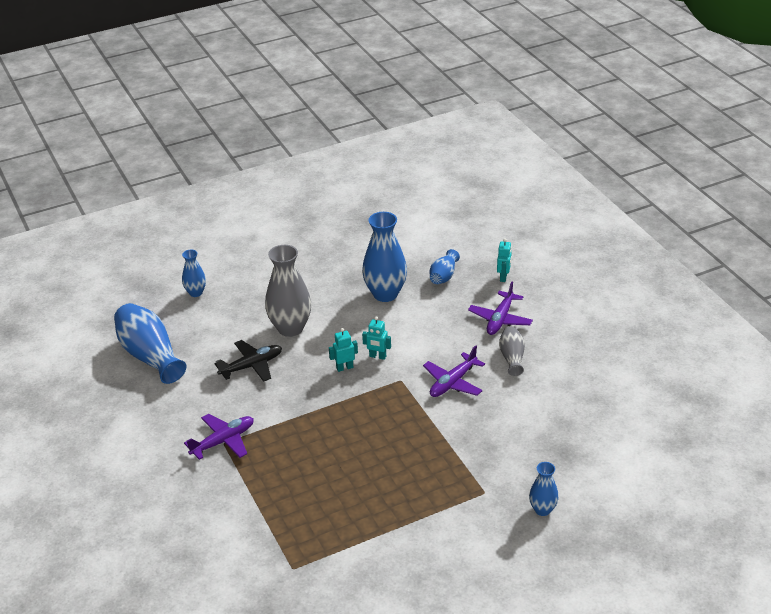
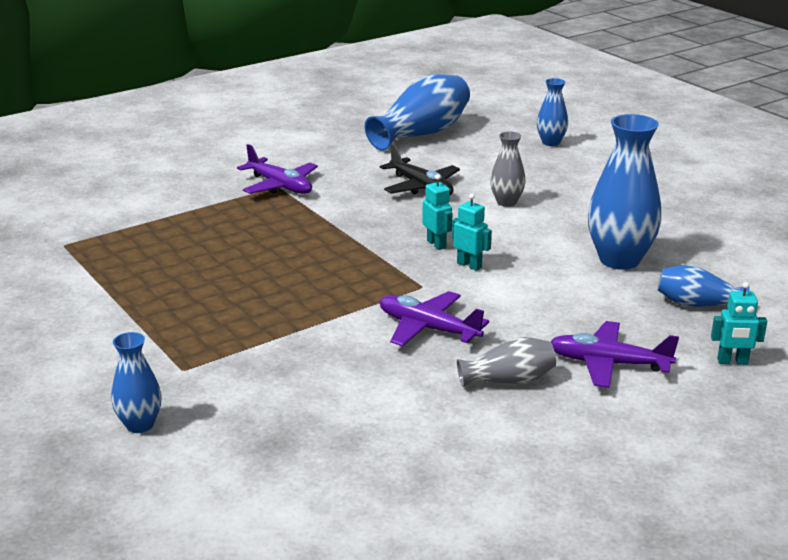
camera: 80 degrees right, 10 degrees down
grey vase [265,245,311,337] -> grey vase [490,131,526,207], size x0.54
turquoise robot [362,316,391,360] -> turquoise robot turned 120 degrees clockwise [452,194,492,271]

